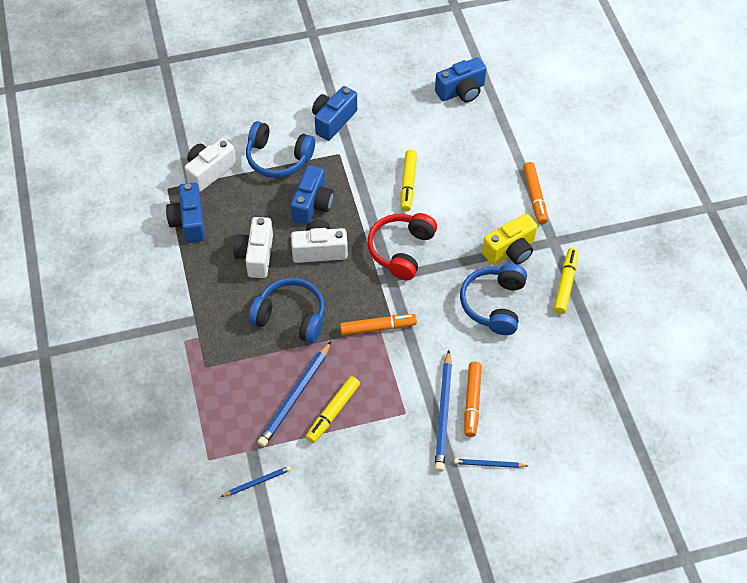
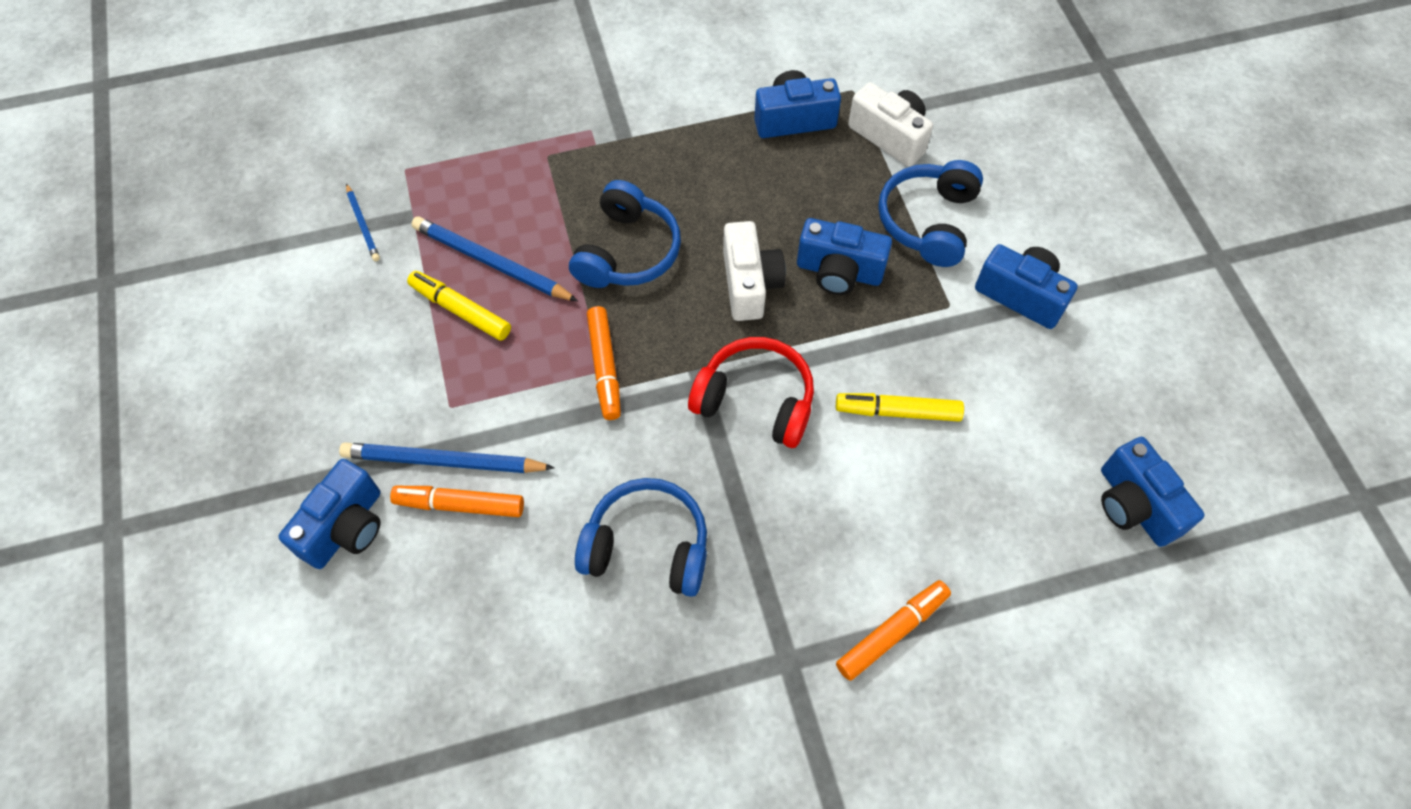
camera: 90 degrees right, 5 degrees up
white camera [233,217,273,278] -> none
blue pencil [454,459,528,468] -> blue camera [279,459,381,569]
yellow camera [482,214,538,265] -> none
orange marker [523,162,548,224] -> orange marker turned 150 degrees clockwise [836,580,951,681]
yellow marker [554,248,578,314] -> none

